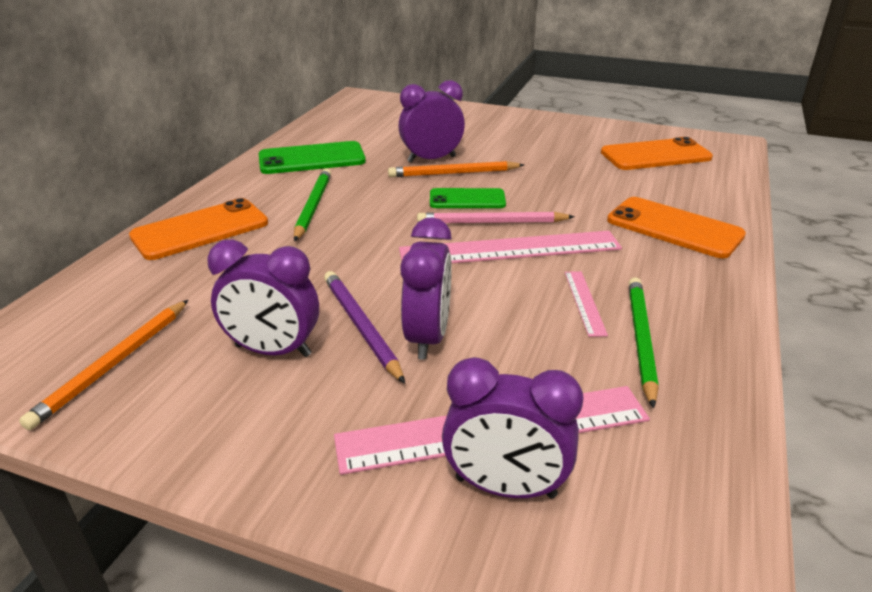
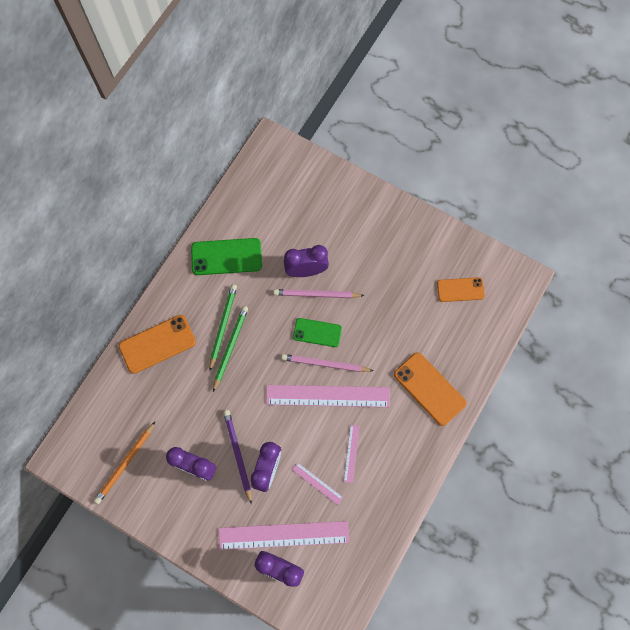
camera: 10 degrees right, 40 degrees up
orange pencil [388,161,524,177] -> pink pencil [273,289,365,298]
orange phone [601,137,713,170] -> orange phone [437,277,485,302], size x0.65
green pencil [629,277,659,409] -> green pencil moved to [213,306,248,392]
none -> pink ruler [292,462,344,505]

